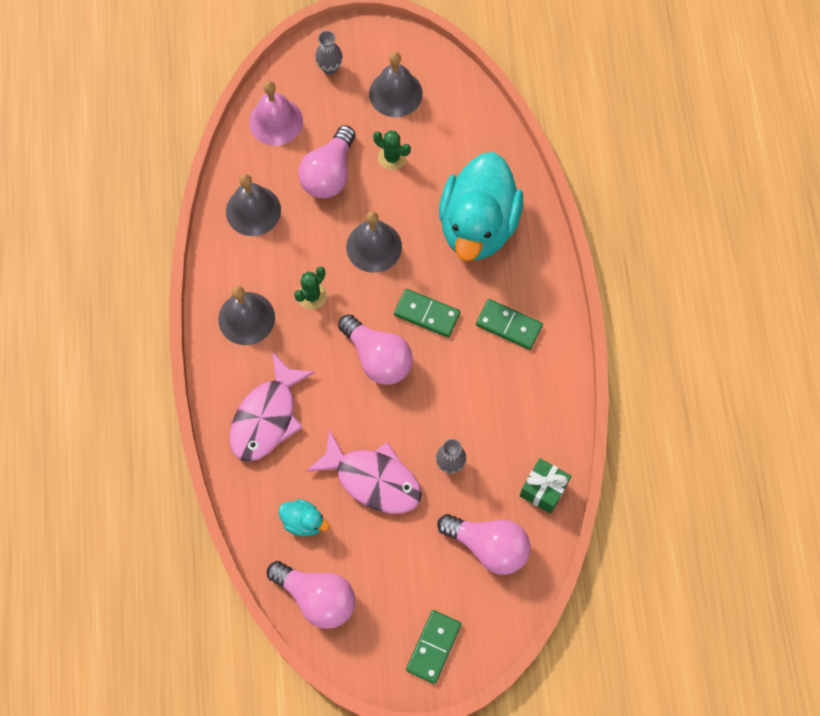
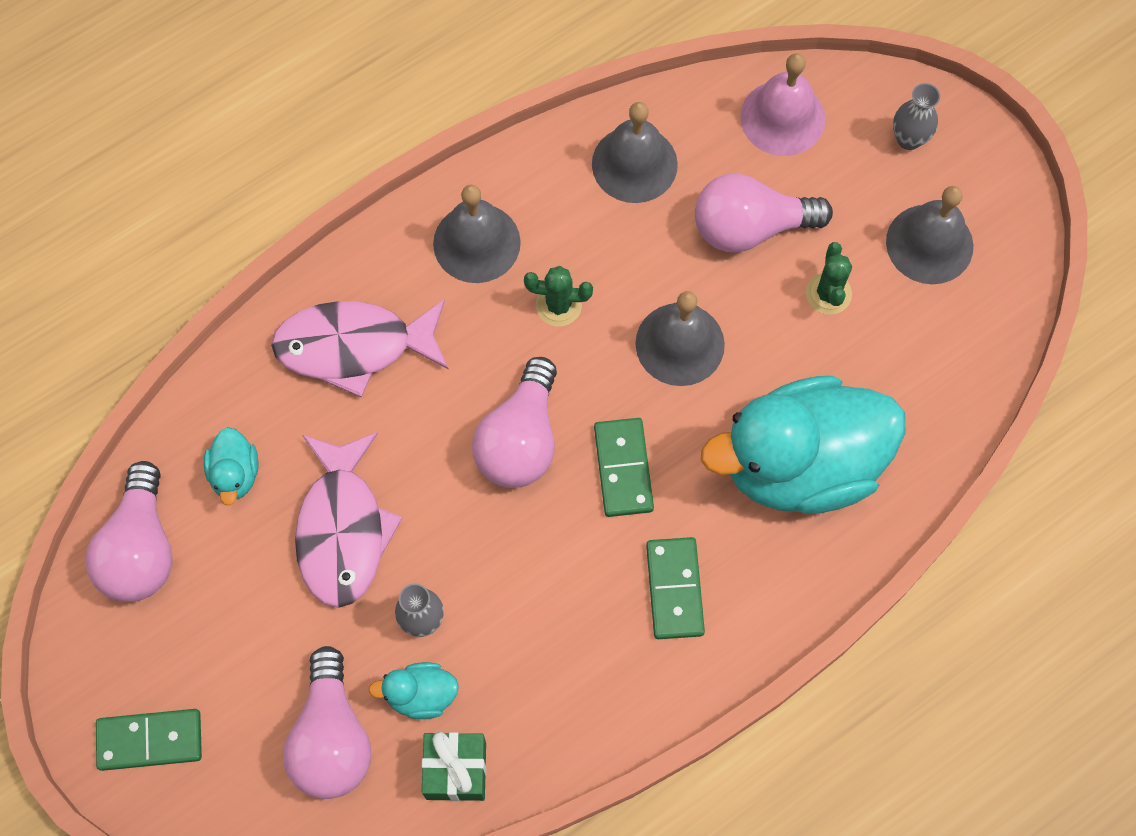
camera: 60 degrees right, 0 degrees up
none -> turquoise duck [369,662,459,719]

